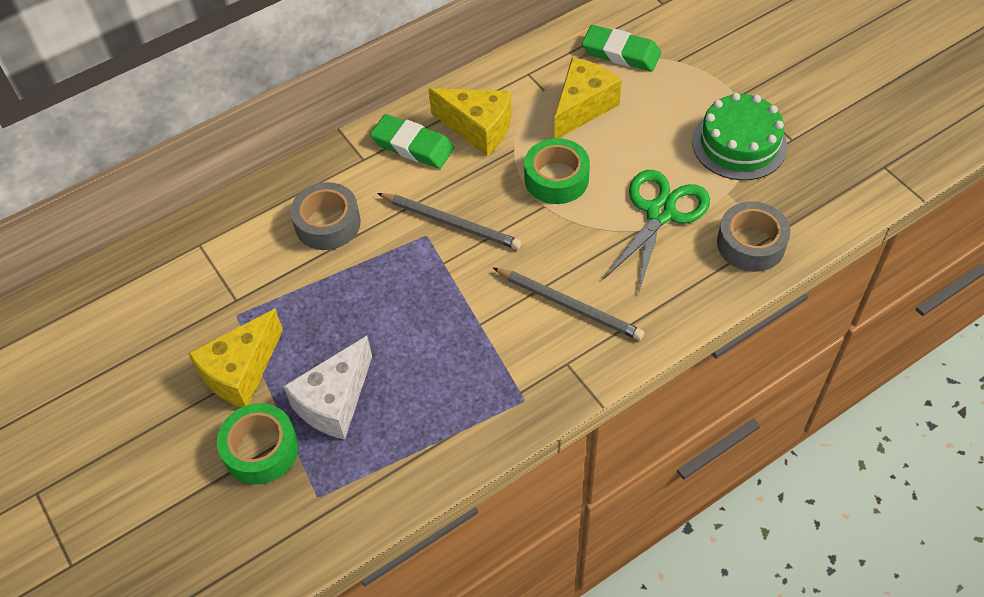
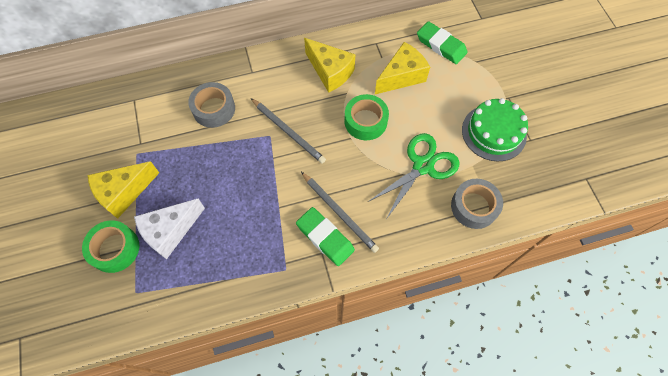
camera: 15 degrees right, 10 degrees up
green eraser [370,114,455,169] -> green eraser moved to [296,207,355,266]

